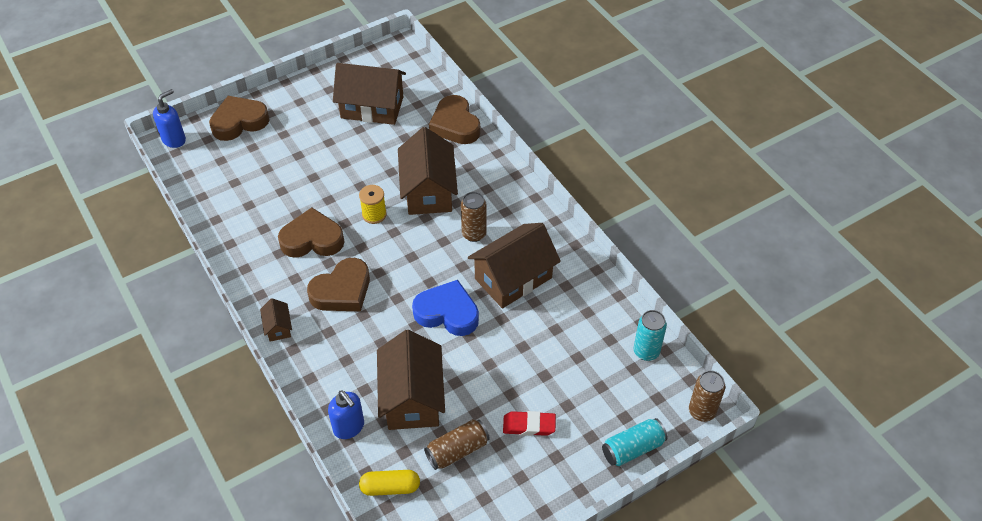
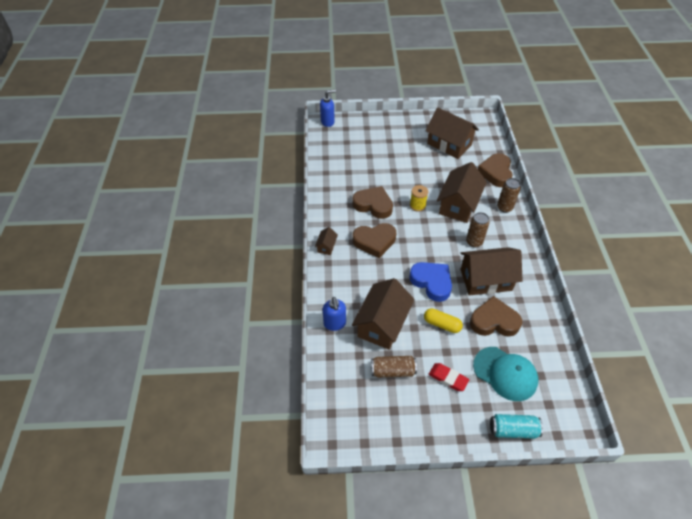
camera: 30 degrees right, 0 degrees up
brown heart [209,96,270,141] -> brown heart moved to [470,296,522,337]
yellow capsule [359,470,420,496] -> yellow capsule moved to [424,308,463,333]
turquoise can [634,310,667,361] -> none
brown can [689,370,725,422] -> brown can moved to [497,178,521,213]
none -> turquoise cap [473,347,538,401]

